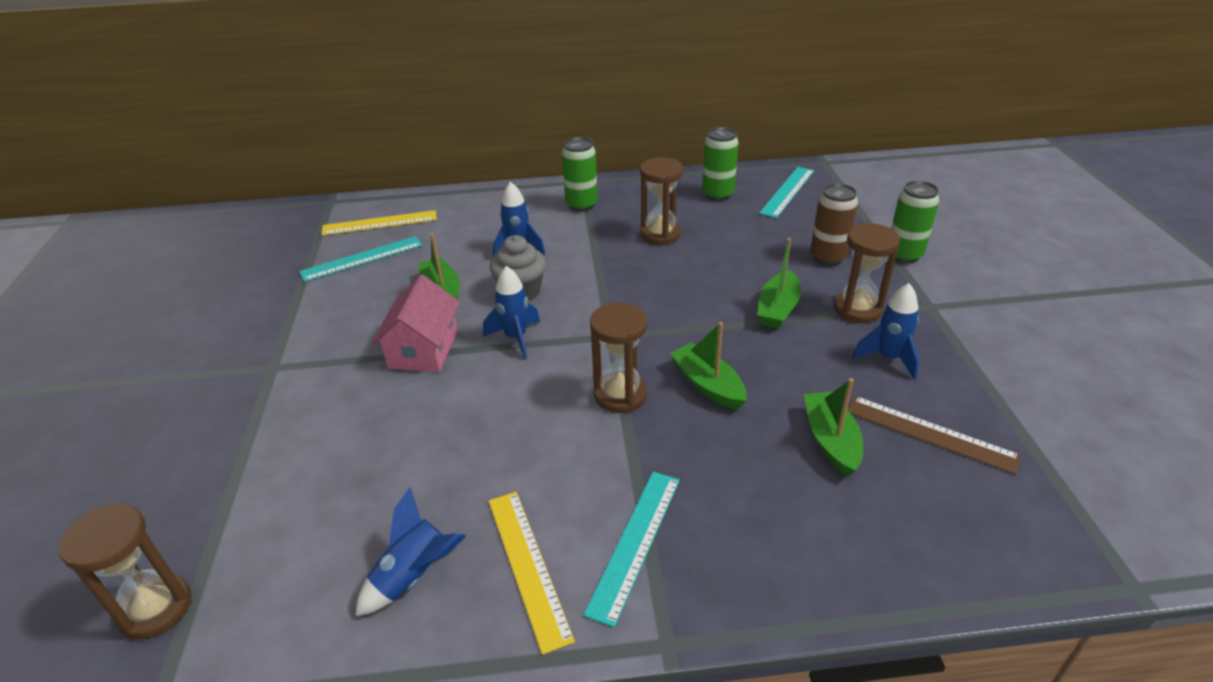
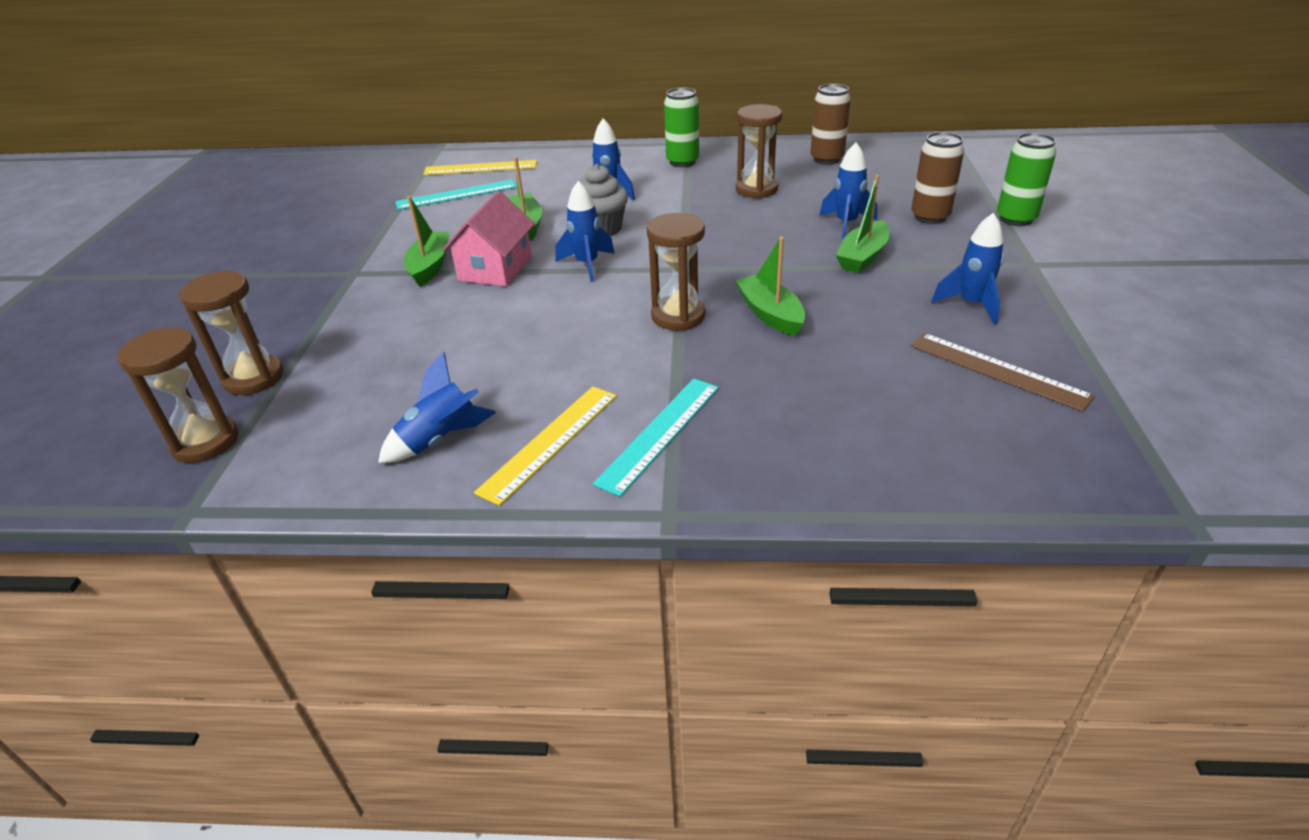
camera: 10 degrees right, 0 degrees up
yellow ruler [489,492,575,655] -> yellow ruler turned 45 degrees clockwise [474,386,616,506]
green can [702,127,739,201] -> brown can [810,84,851,165]
turquoise ruler [759,167,814,218] -> none
green boat [804,378,863,477] -> green boat moved to [404,196,450,287]
brown hourglass [834,223,900,323] -> brown hourglass moved to [179,270,283,395]
none -> blue rocket [819,142,877,239]

